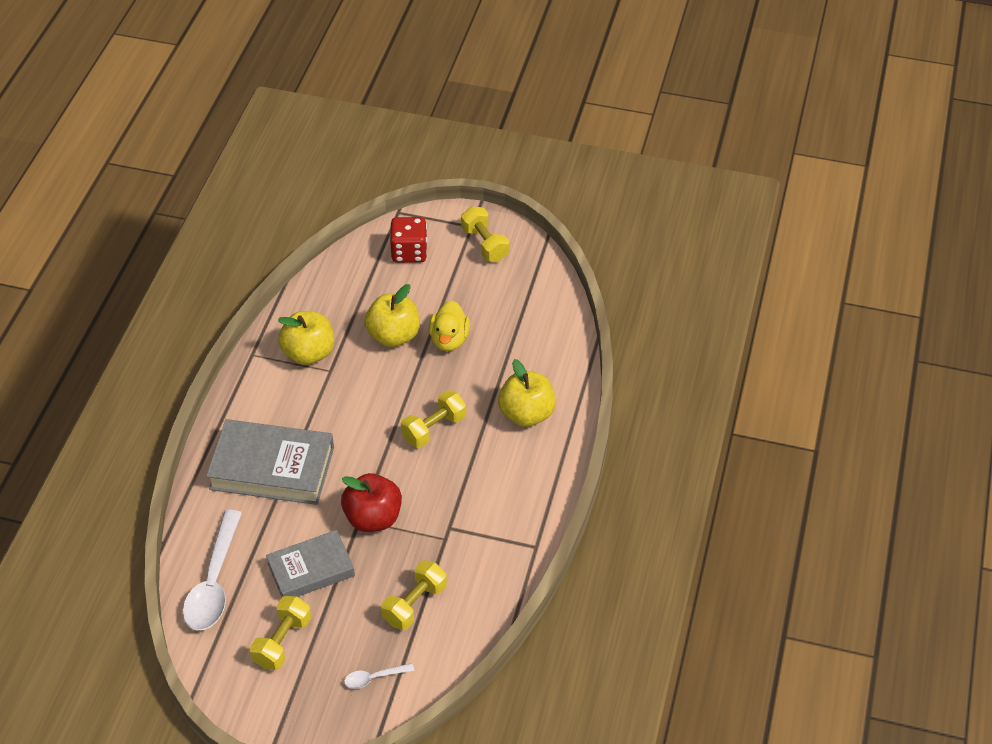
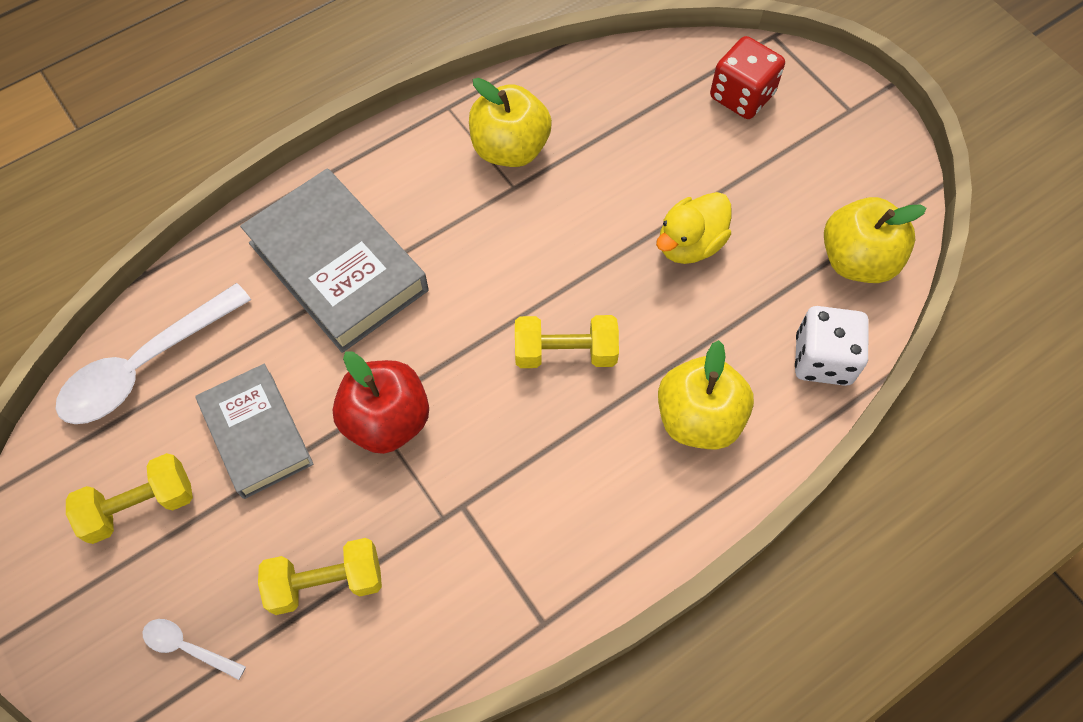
camera: 40 degrees right, 15 degrees up
grey book [266,530,355,597] -> grey book turned 45 degrees clockwise [196,364,314,499]
yellow apple [365,284,420,347] -> yellow apple moved to [824,197,927,283]
yellow dumbbell [461,206,509,262] -> none
none -> white dice [795,306,869,386]

